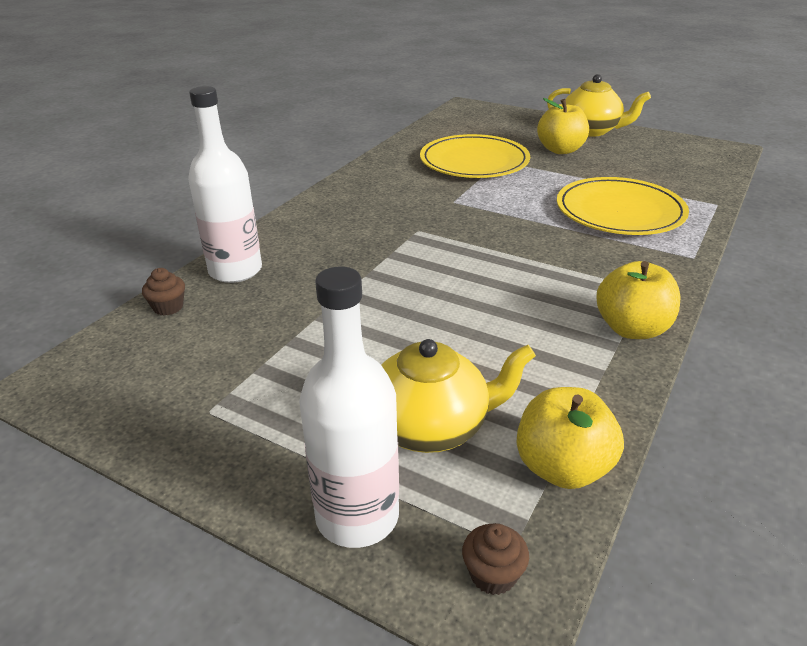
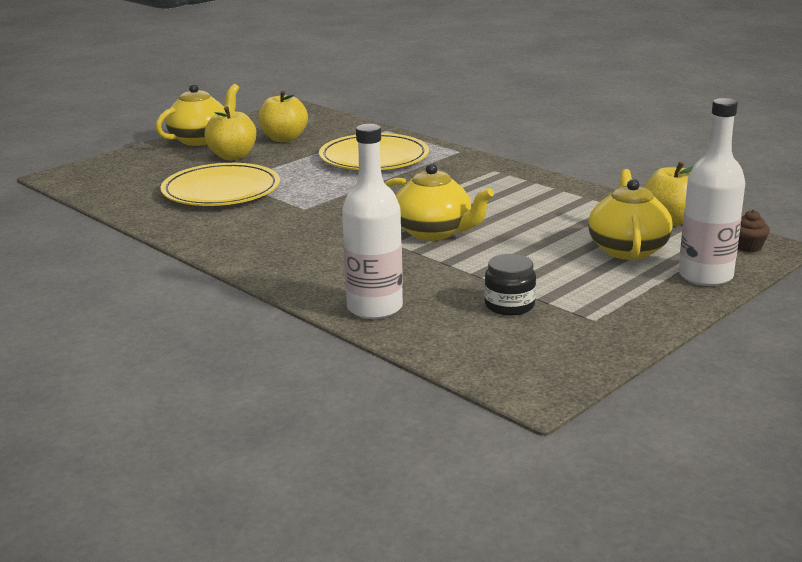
camera: 75 degrees left, 10 degrees down
brown cupcake [142,268,185,316] -> none
yellow apple [596,261,681,339] -> yellow apple moved to [258,90,308,142]
none -> yellow teapot [385,163,494,241]
none -> black jar [484,254,536,316]

